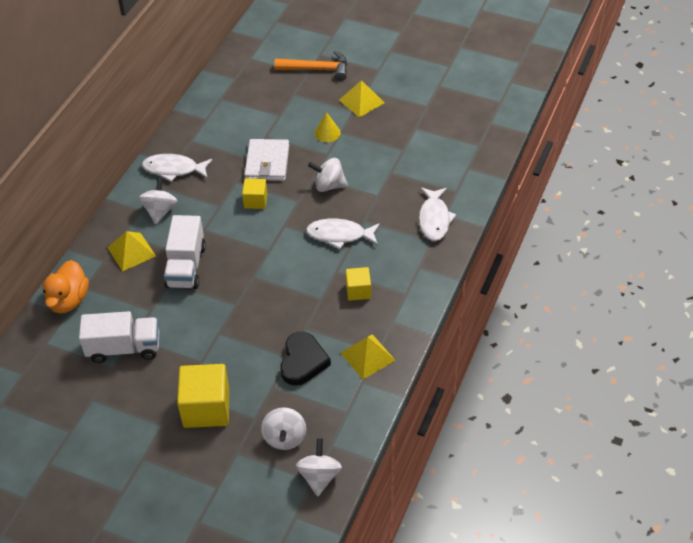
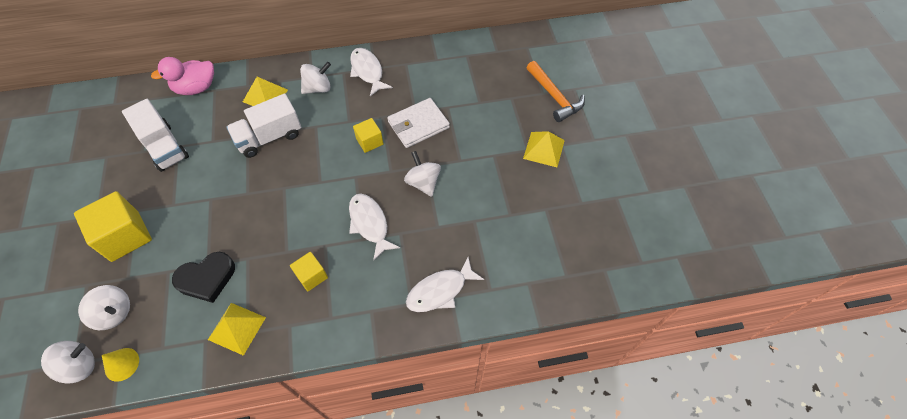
camera: 55 degrees right, 10 degrees up
orange duck [43,260,89,313] -> pink duck [151,57,214,95]
white spinning top [261,407,306,450] -> white spinning top turned 120 degrees counterclockwise [78,285,130,330]
yellow cone [314,112,341,142] -> yellow cone moved to [102,348,139,382]

